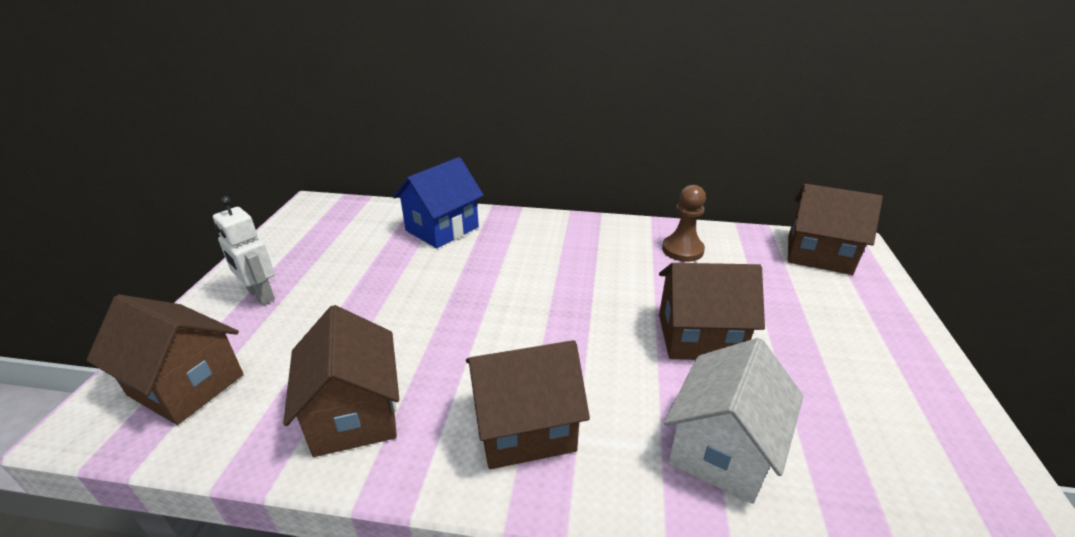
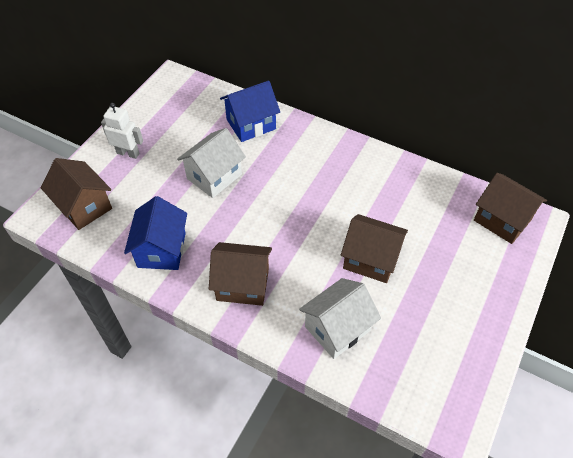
camera: 20 degrees right, 20 degrees up
white robot [213,197,275,305] -> white robot turned 135 degrees clockwise [101,103,143,159]
brown house [283,305,399,457] -> blue house [124,196,187,270]
brown pawn [662,185,706,262] -> none
none -> white house [177,128,246,198]

